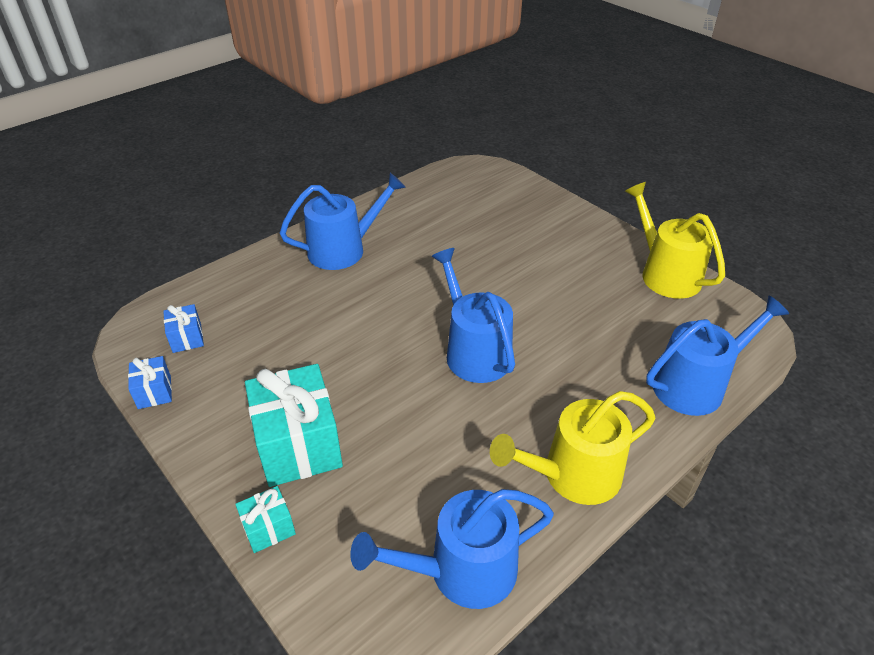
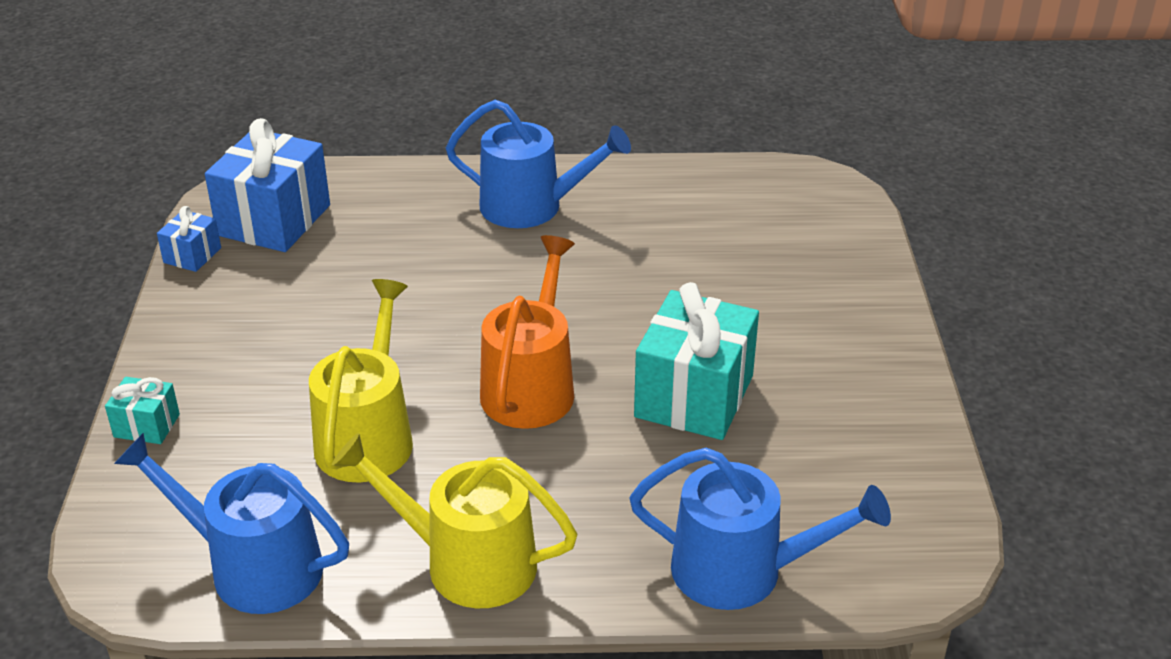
camera: 40 degrees right, 5 degrees down
blue gift [163,304,204,353] -> blue gift [205,118,330,252], size x2.08
turquoise gift [245,364,343,487] -> turquoise gift moved to [634,282,759,440]
blue watering can [432,248,515,383] -> orange watering can [480,235,575,429]
yellow watering can [625,182,725,299] -> yellow watering can moved to [309,279,413,483]

